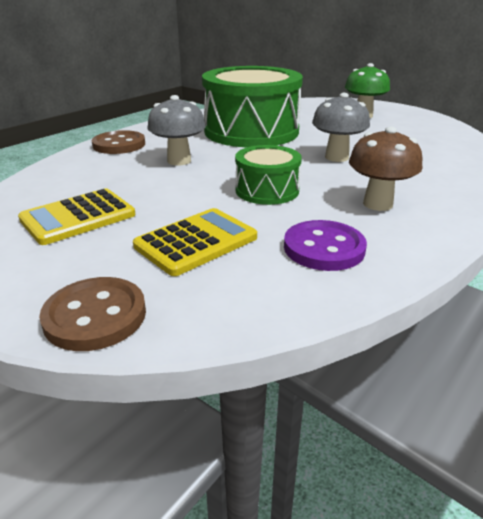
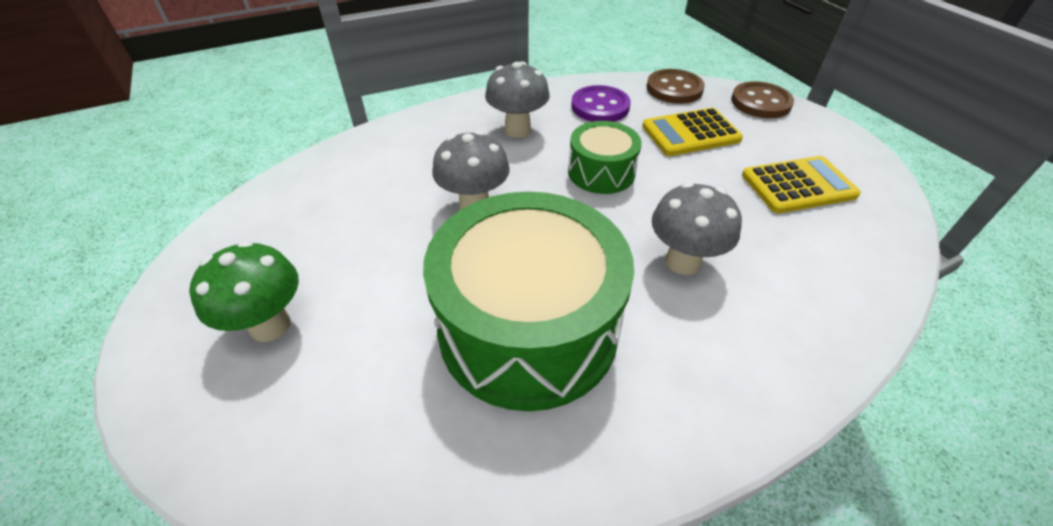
camera: 155 degrees left, 15 degrees up
brown button [92,130,145,154] -> brown button moved to [646,69,705,104]
brown mushroom [349,127,423,211] -> grey mushroom [485,62,550,138]

